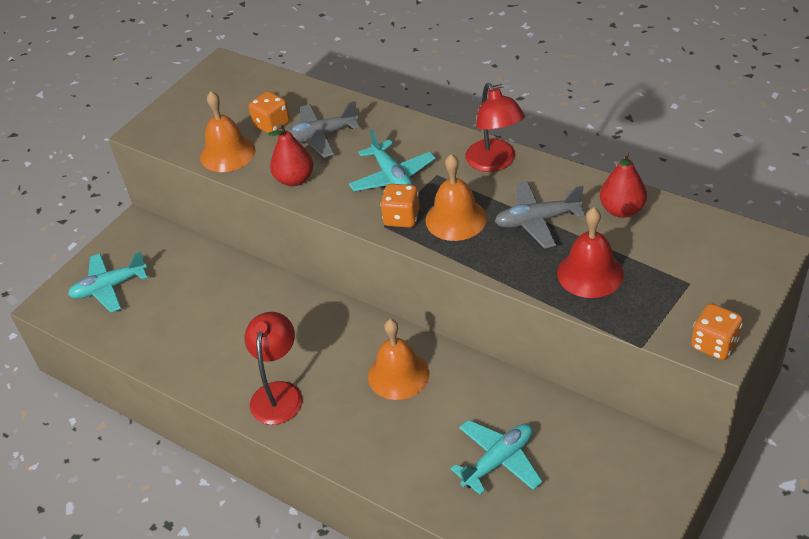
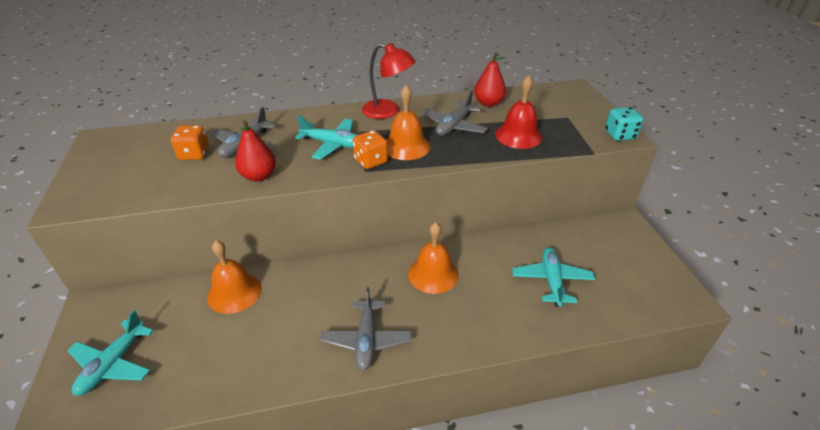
camera: 50 degrees left, 5 degrees down
orange bell [200,91,256,172] -> orange bell moved to [207,240,261,314]
red lamp [245,312,303,425] -> grey plane [320,287,411,370]
orange dice [691,303,743,360] -> turquoise dice [605,107,643,141]

